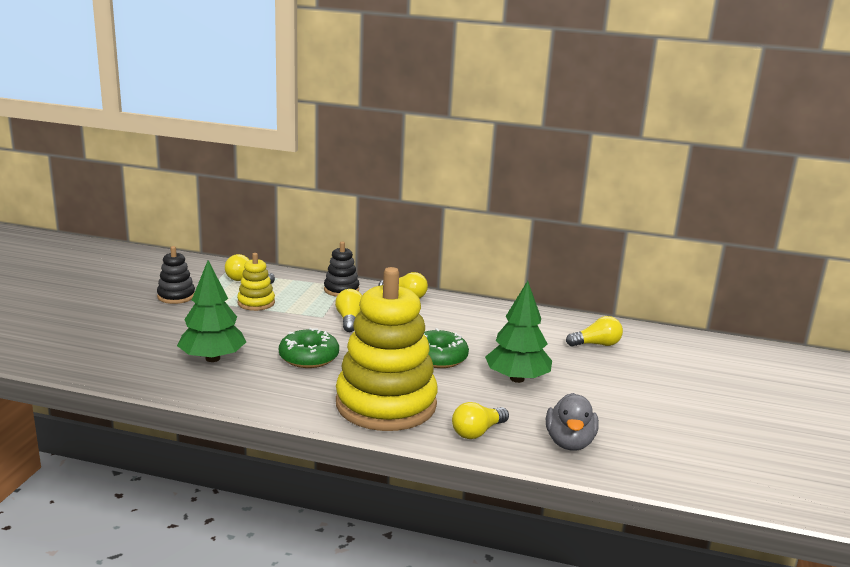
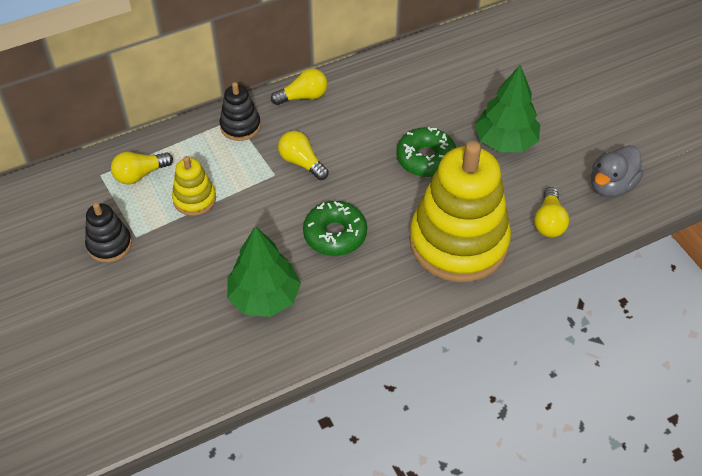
camera: 40 degrees left, 30 degrees up
grey duck [546,393,599,451] -> grey duck turned 75 degrees clockwise [591,145,644,197]
yellow light bulb [566,316,623,347] -> none

